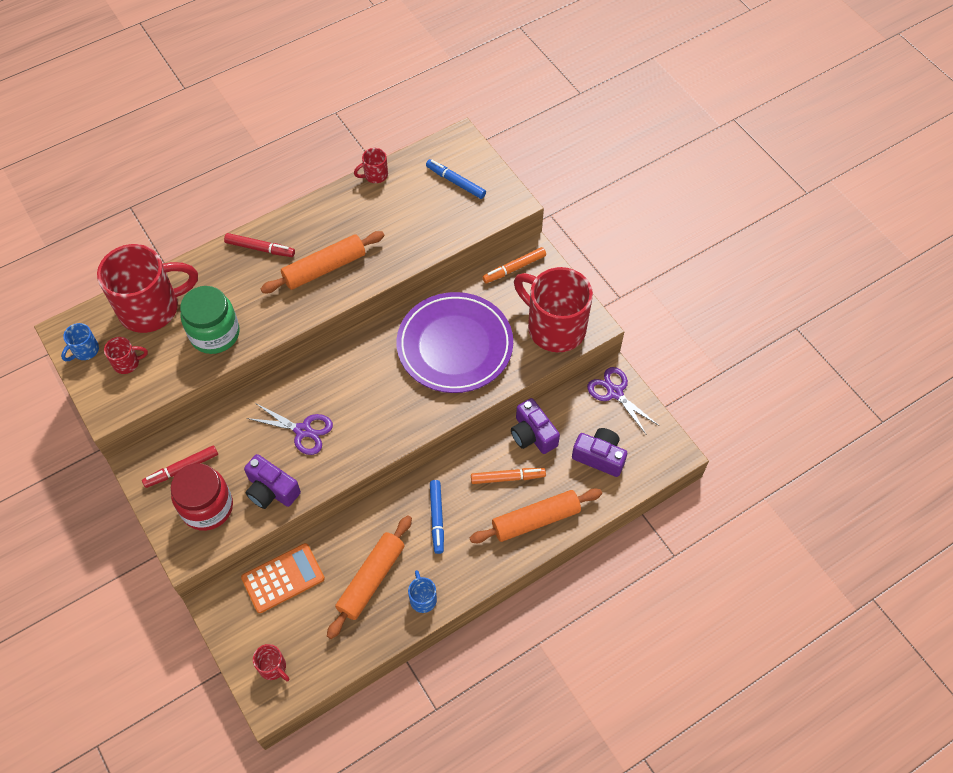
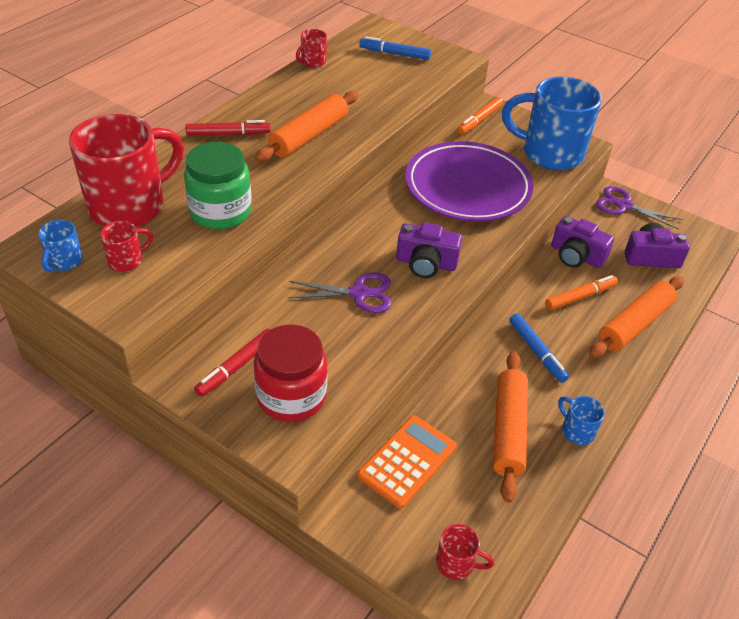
camera: 25 degrees left, 15 degrees down
purple camera [244,454,301,509] -> purple camera moved to [396,223,462,278]
red mug [514,267,593,352] -> blue mug [502,77,602,170]

